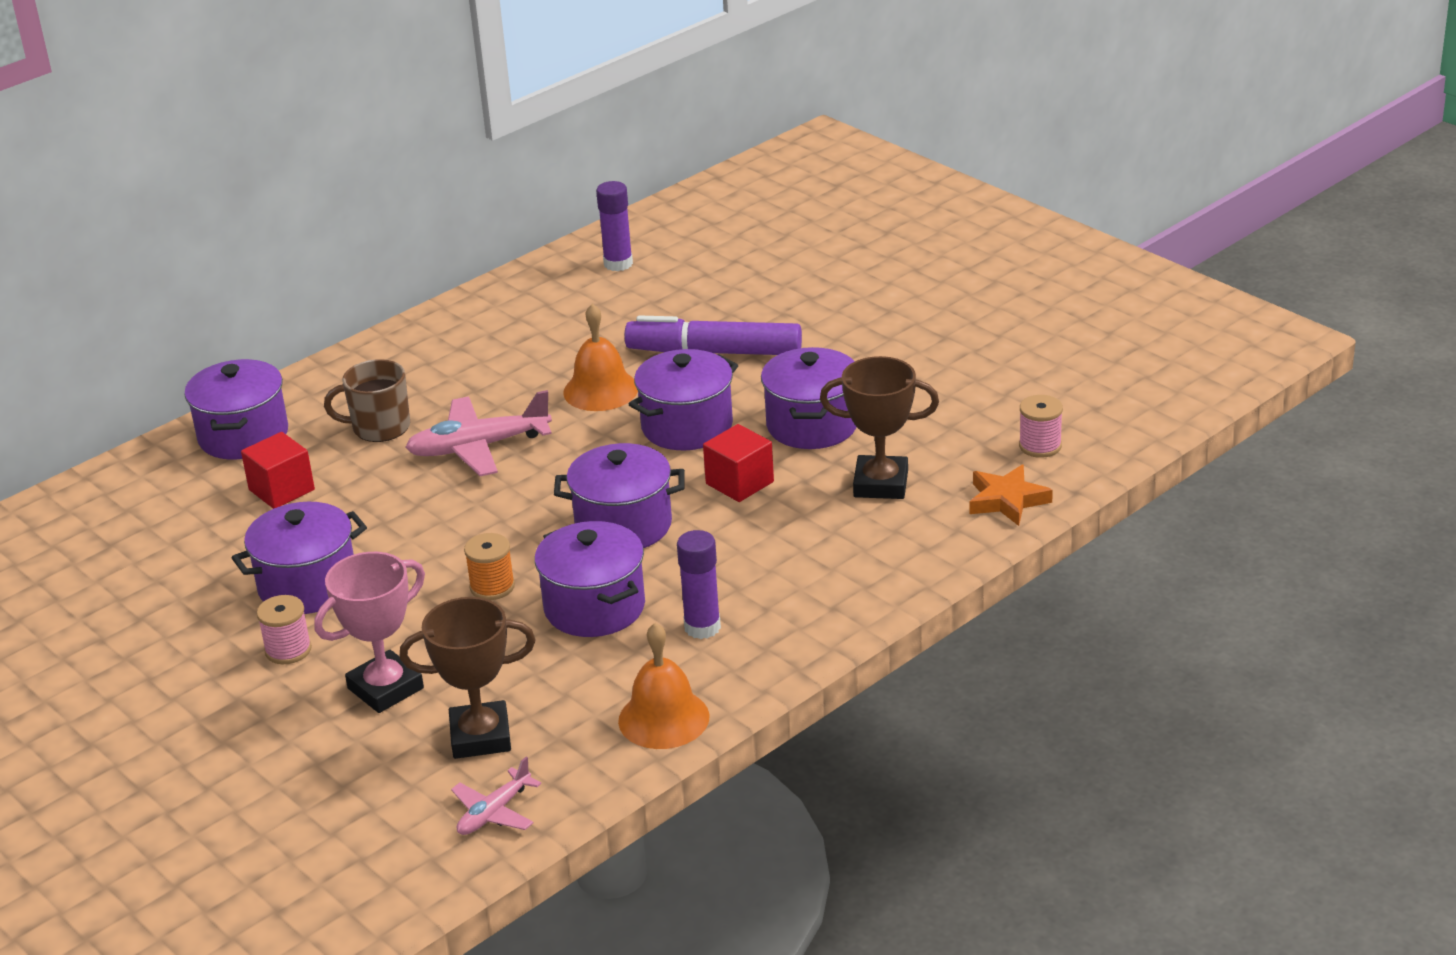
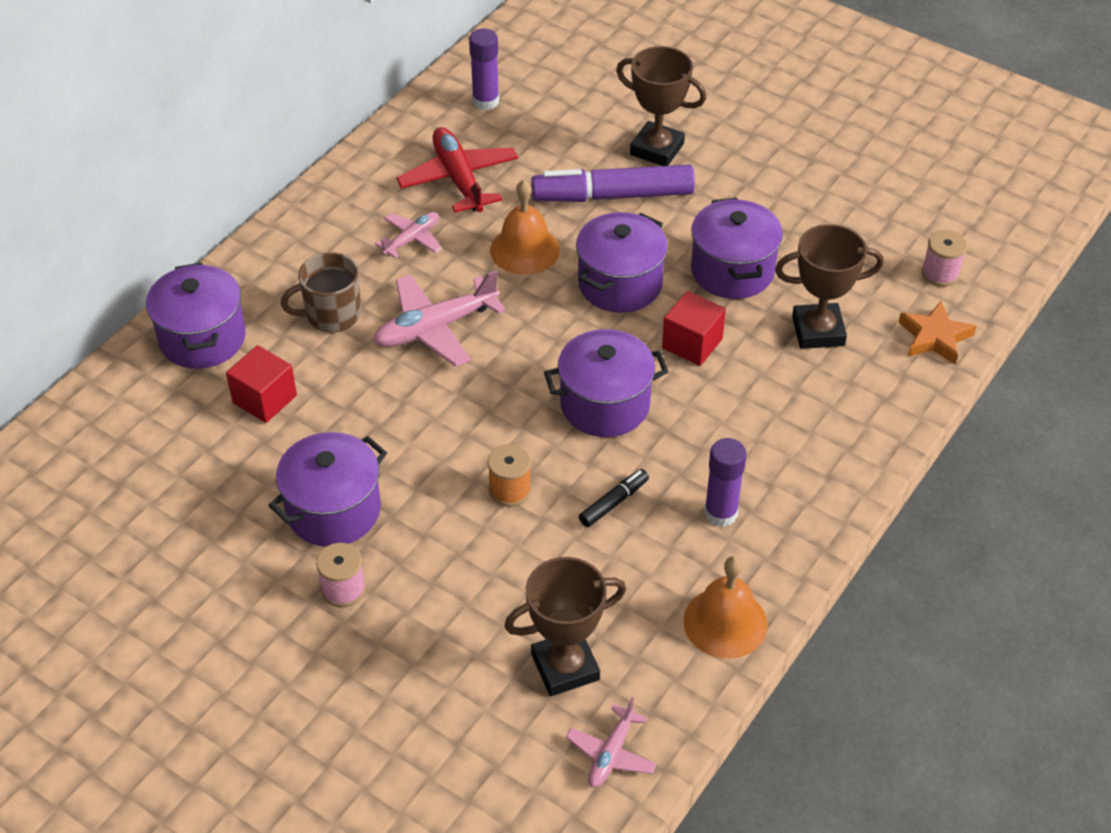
camera: 15 degrees left, 15 degrees up
pink trophy [314,552,425,713] -> none
purple pot [535,521,645,637] -> black marker [579,469,649,527]
none -> pink plane [375,212,442,258]
none -> red plane [396,127,518,213]
none -> brown trophy [616,46,707,166]

